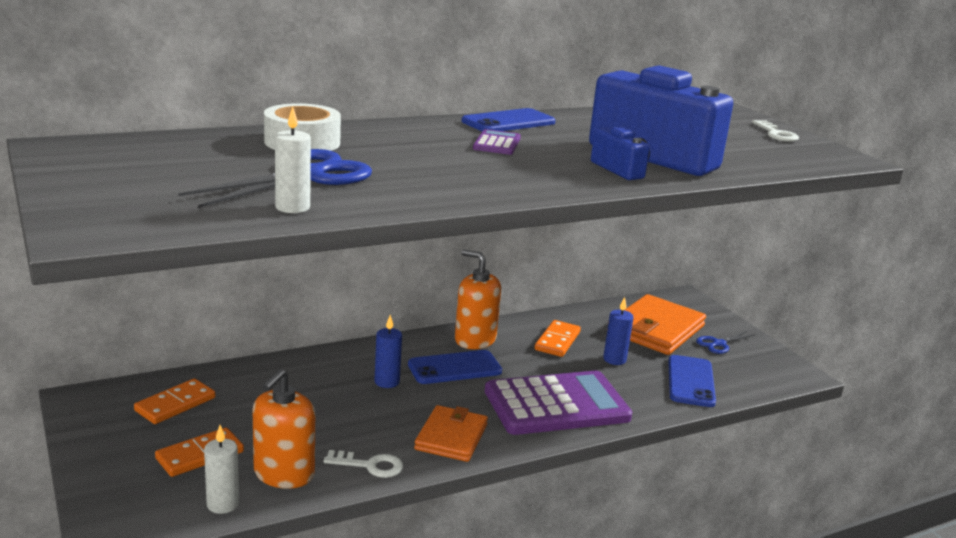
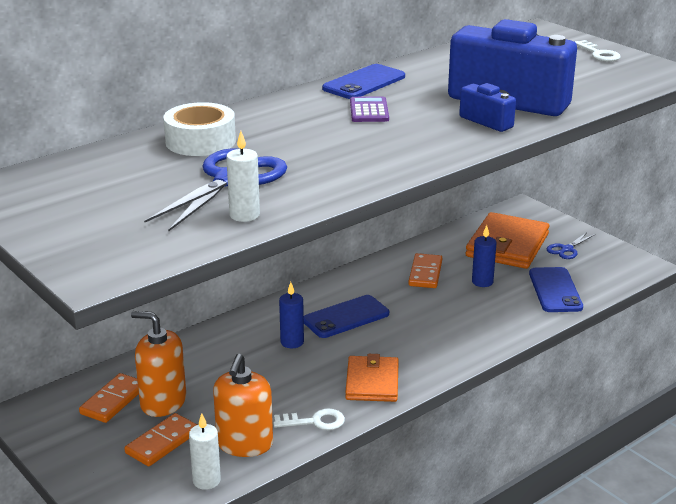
camera: 10 degrees left, 5 degrees up
orange soap dispenser [455,250,501,349] -> orange soap dispenser moved to [131,311,186,417]
purple calculator [485,371,632,435] -> none

